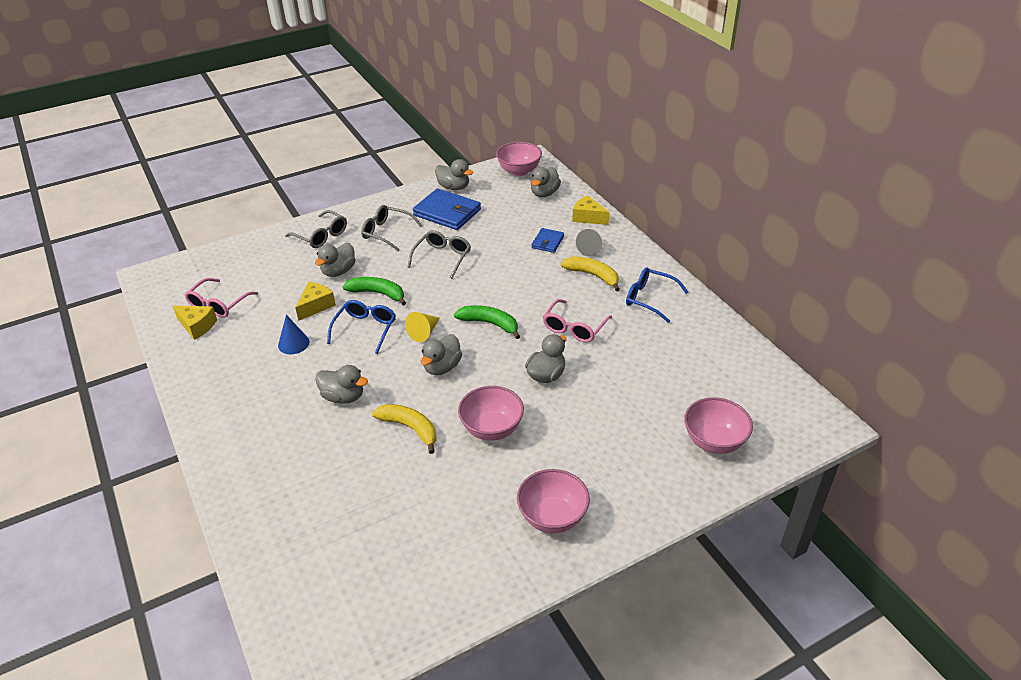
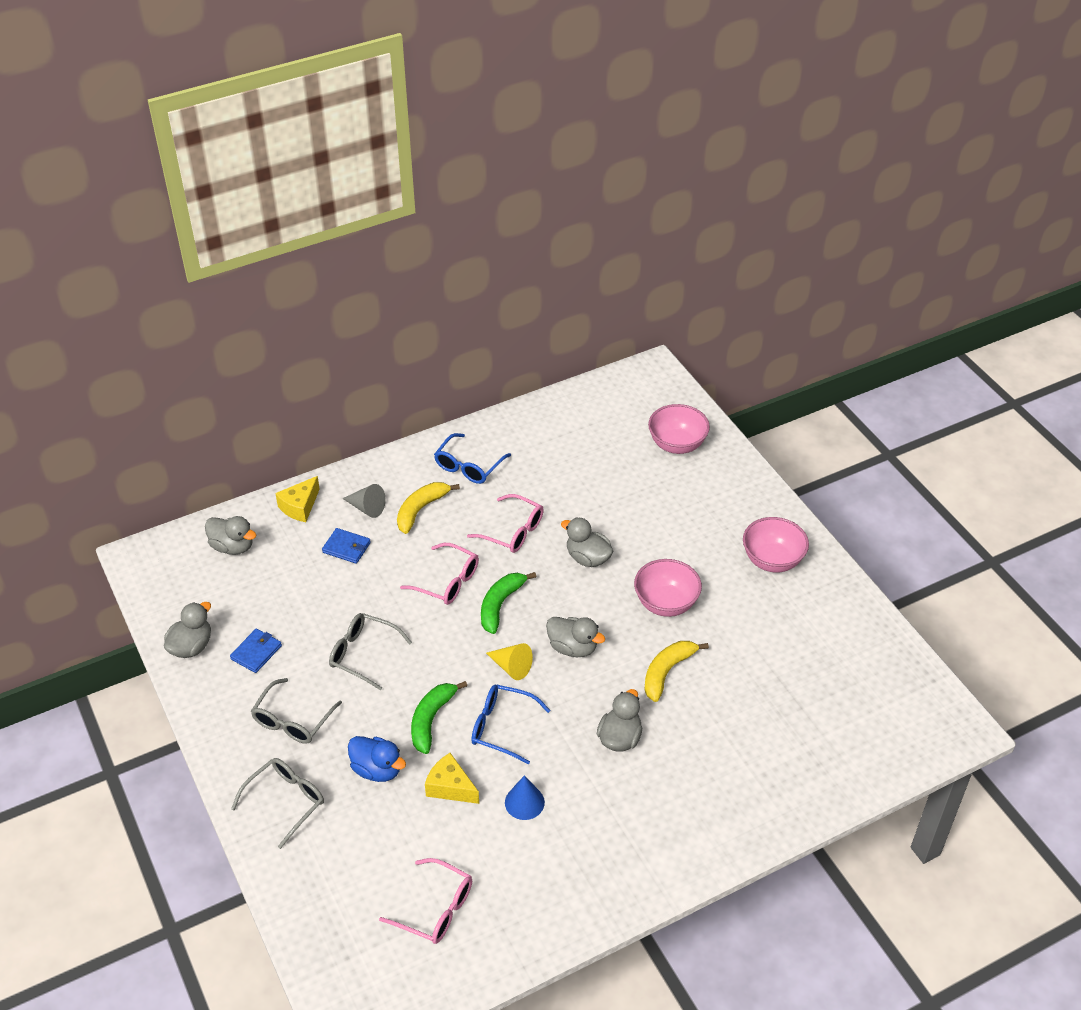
camera: 90 degrees left, 5 degrees up
yellow cheese [173,306,217,340] -> none
grey duck [315,243,356,277] -> blue duck [348,736,406,782]
blue wallet [413,188,481,230] -> blue wallet [230,629,282,673], size x0.54
pink bowl [496,142,542,176] -> none
none -> pink glasses [400,543,479,605]

